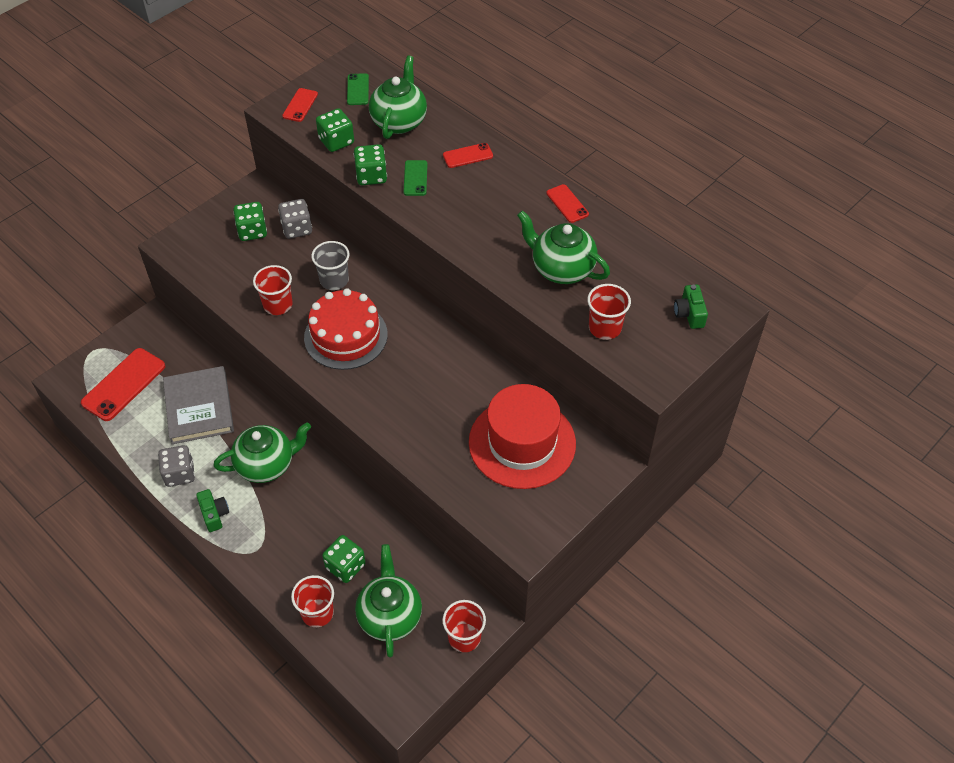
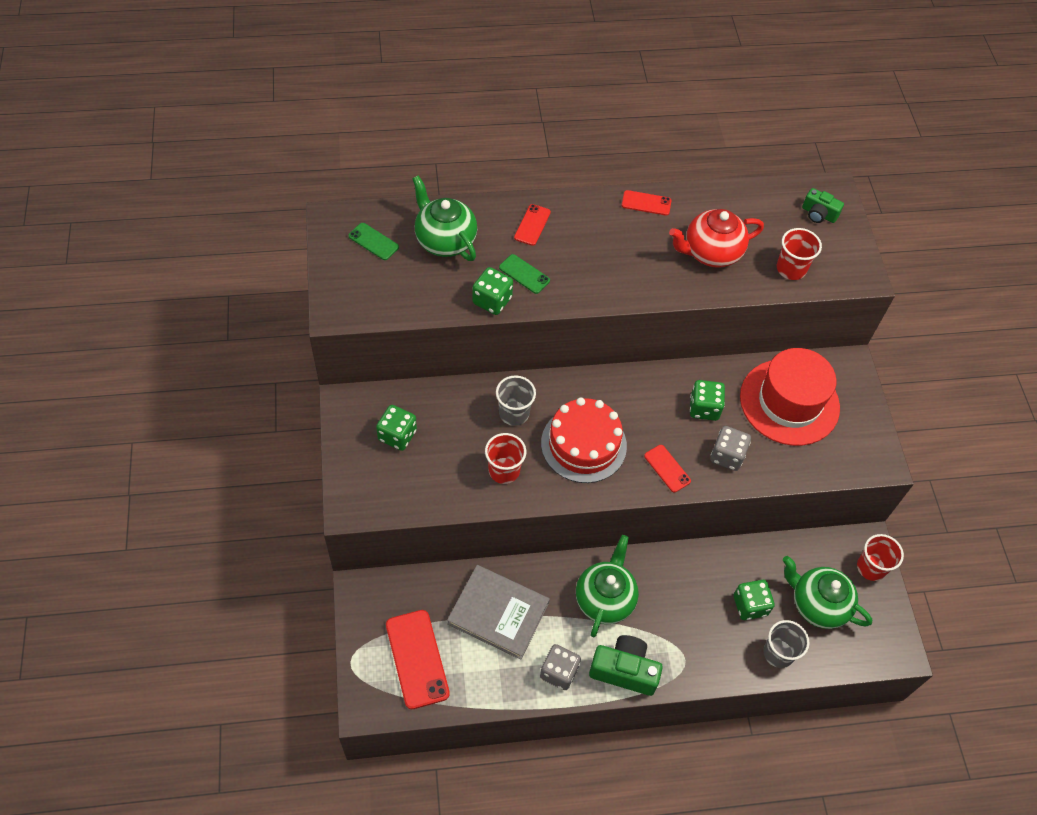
camera: 55 degrees left, 5 degrees up
green camera [196,489,229,532] -> green camera [589,635,663,696], size x1.70
grey dice [278,199,312,239] -> grey dice moved to [710,426,751,471]
red phone [282,88,318,122] -> red phone moved to [644,445,691,492]
red cup [291,575,334,627] -> grey cup [763,620,810,668]
green dice [316,108,354,152] -> green dice moved to [690,380,725,421]
green teapot [517,211,610,284] -> red teapot [669,209,764,268]

